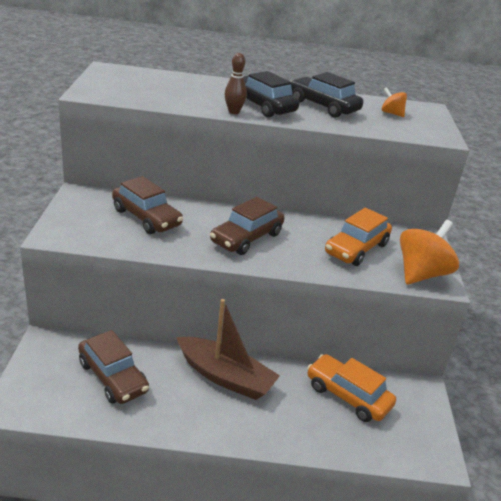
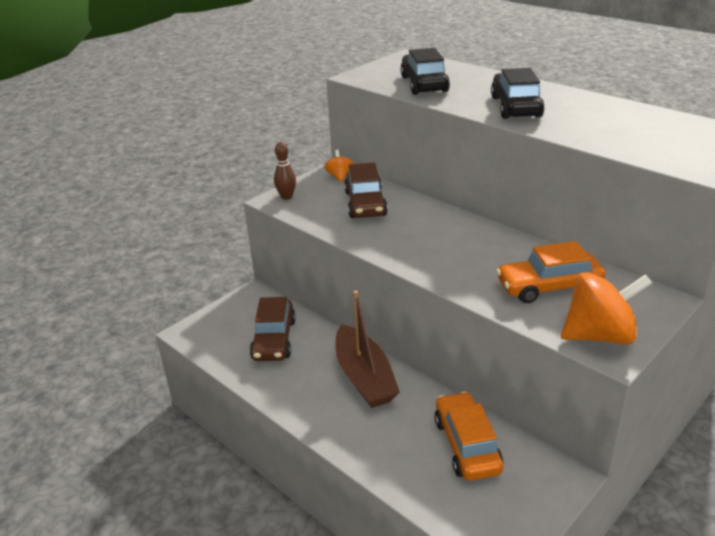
camera: 45 degrees right, 0 degrees up
brown car [210,197,284,255] -> none
brown bowling pin [225,53,247,114] -> brown bowling pin moved to [274,142,296,200]
black car [290,72,363,117] -> black car moved to [400,48,450,95]
orange spinning top [382,87,407,117] -> orange spinning top moved to [325,150,353,182]

